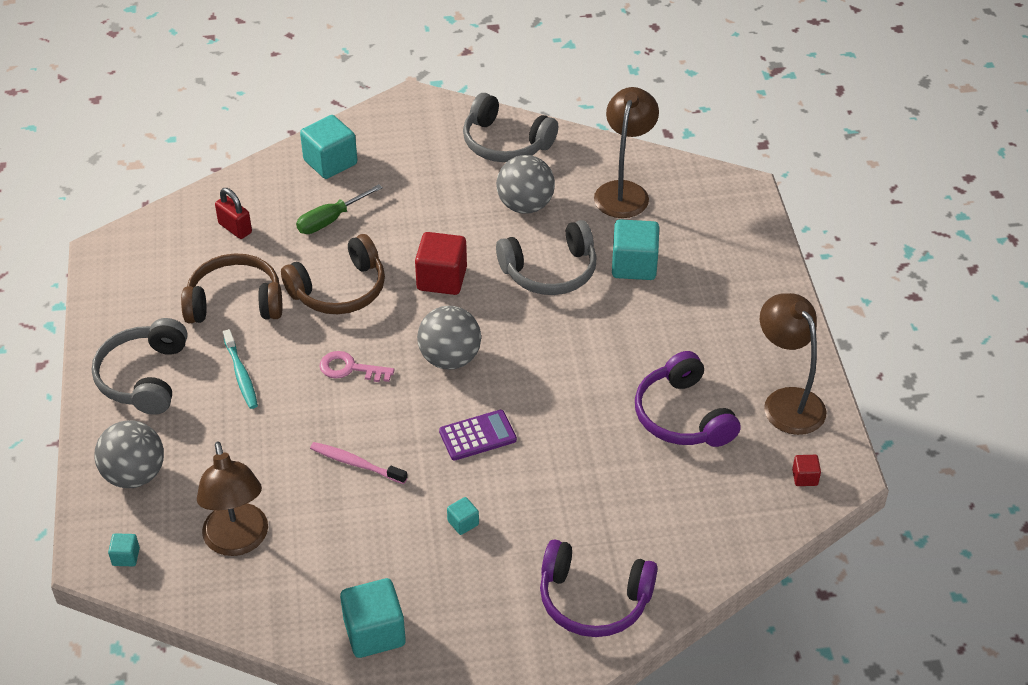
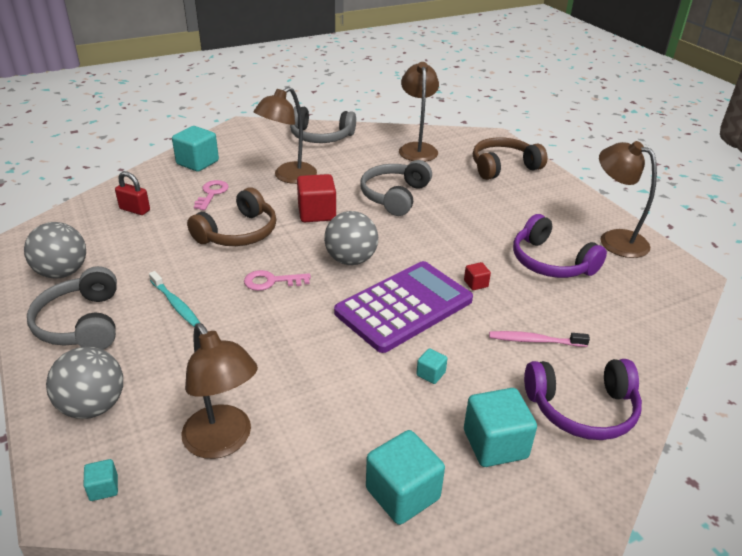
camera: 20 degrees left, 10 degrees down
brown headphones [181,253,282,323] -> brown headphones moved to [473,137,548,180]
green screwdriver [296,184,383,234] -> pink key [194,180,229,210]
pink toothbrush [310,442,407,484] -> pink toothbrush moved to [489,331,590,347]
purple calculator [439,410,517,461] -> purple calculator [334,261,473,353], size x2.05
grey ball [496,155,555,214] -> grey ball moved to [24,222,86,279]
grey headphones [496,220,596,295] -> grey headphones turned 150 degrees clockwise [360,160,432,216]
turquoise cube [612,219,659,280] -> turquoise cube moved to [464,388,537,467]
red cube [792,455,821,486] -> red cube moved to [464,262,491,290]
none -> brown lamp [254,87,317,184]

